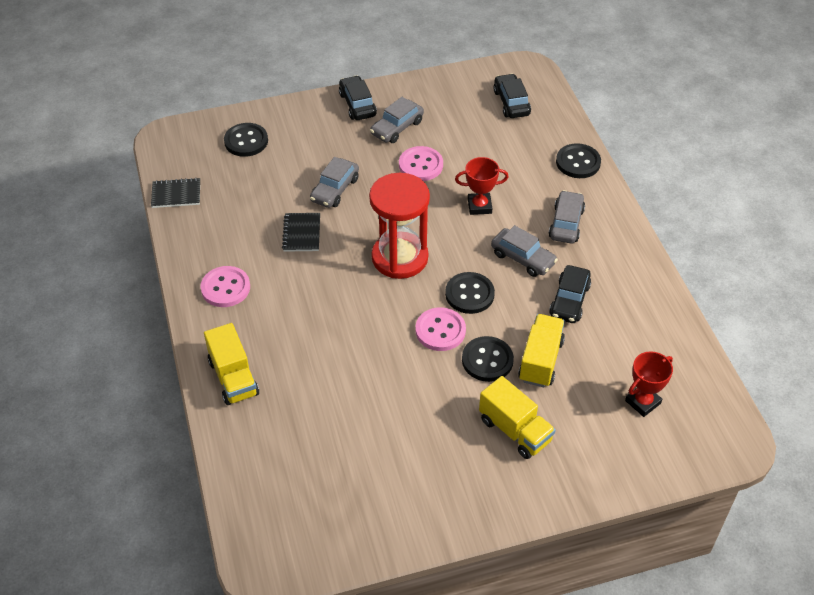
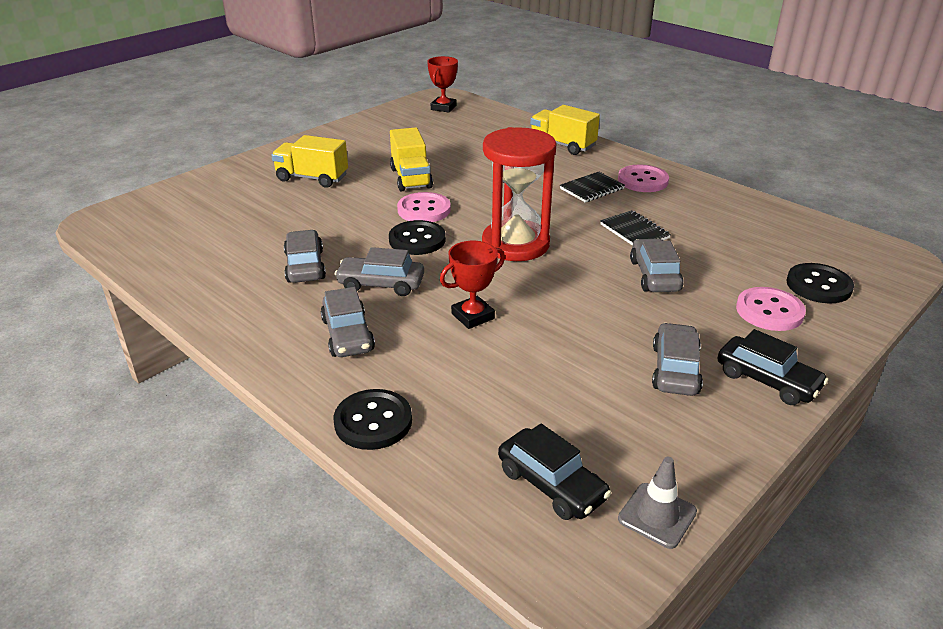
camera: 150 degrees right, 15 degrees down
black notebook [151,178,200,208] -> black notebook moved to [560,172,625,203]
pink button [399,146,443,181] -> pink button moved to [736,287,806,331]
black button [462,336,514,382] -> none
yellow truck [518,314,565,387] -> yellow truck moved to [390,127,433,192]
black car [549,265,591,323] -> grey car [284,230,326,283]
red trophy [625,351,673,417] -> red trophy moved to [427,56,458,113]
none -> grey traffic cone [618,457,697,549]

